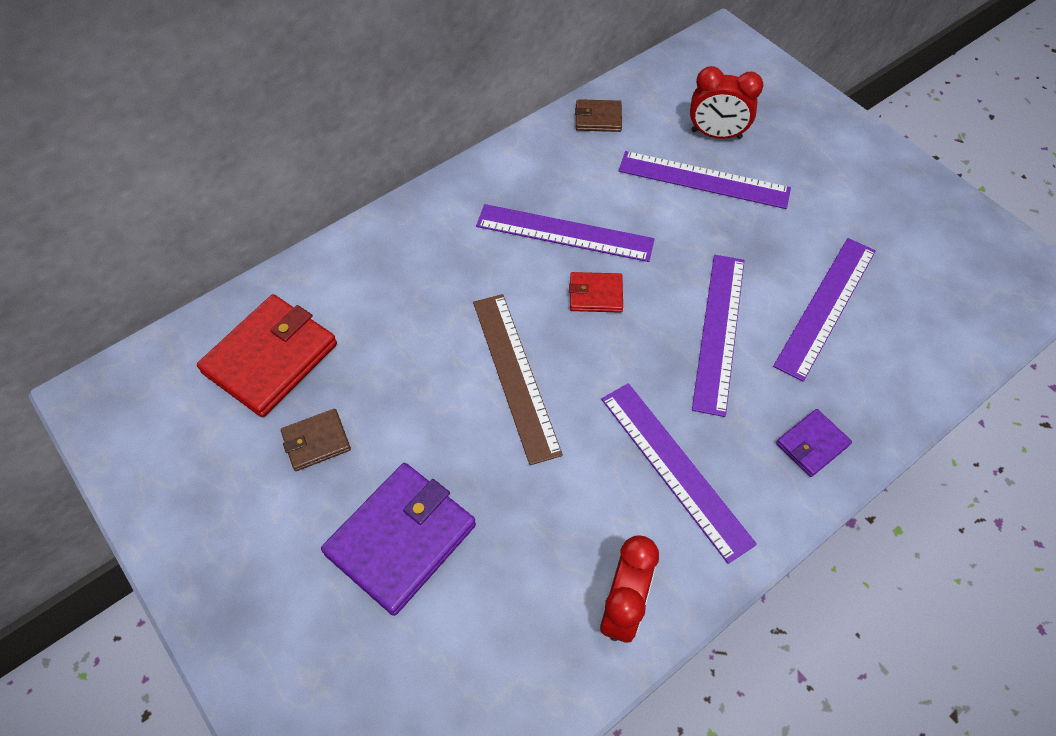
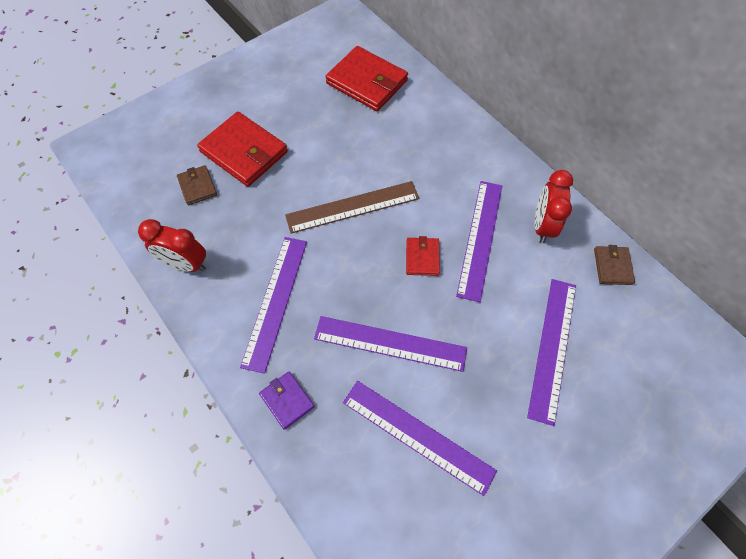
camera: 90 degrees right, 5 degrees up
brown wallet [281,409,351,471] -> brown wallet moved to [177,165,217,205]
purple wallet [321,463,476,616] -> red wallet [197,112,288,187]
purple ruler [601,383,757,564] -> purple ruler turned 45 degrees counterclockwise [240,237,307,374]
red clock [690,66,763,139] -> red clock moved to [535,170,573,243]

